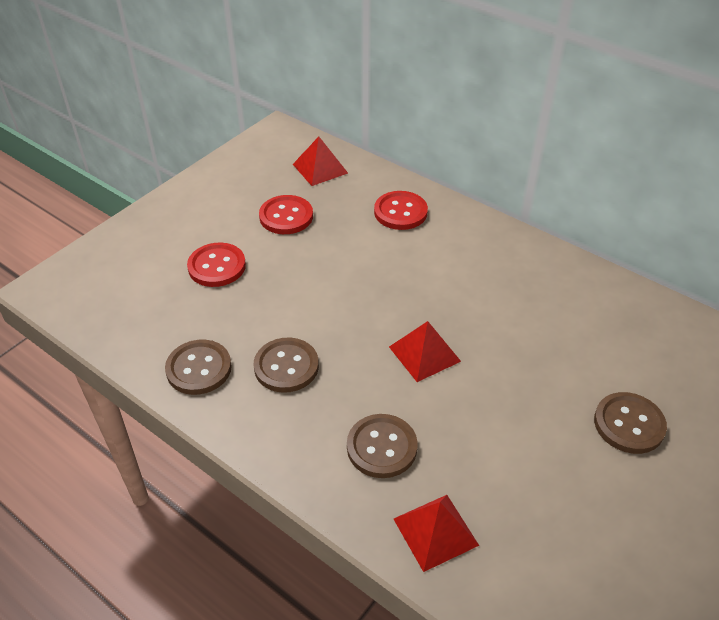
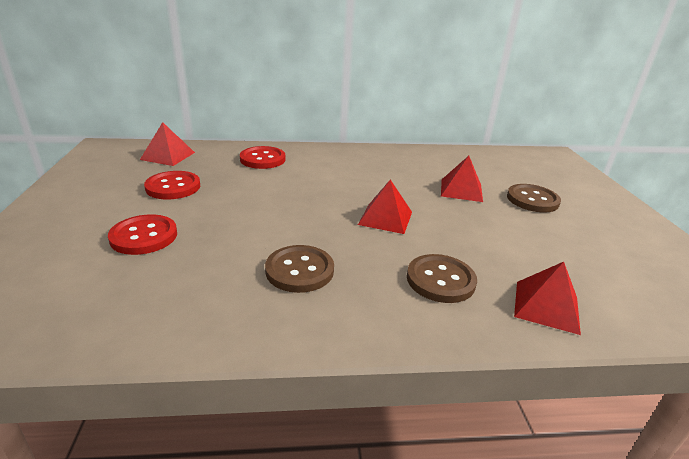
camera: 45 degrees left, 15 degrees down
brown button [165,340,232,395] -> none
none -> red pyramid [441,156,483,202]

